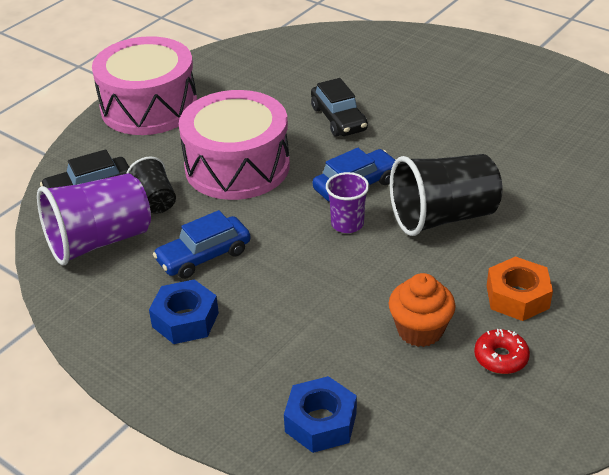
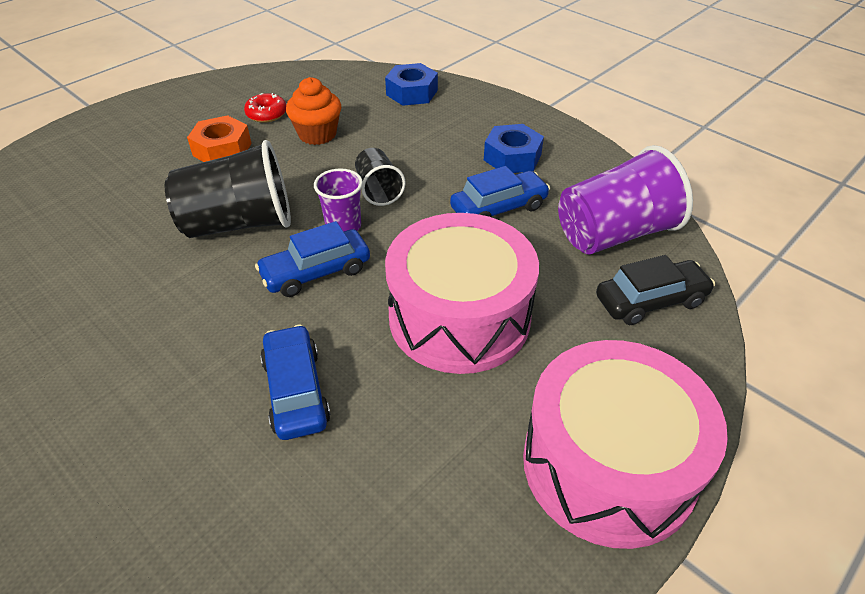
camera: 175 degrees left, 5 degrees up
black cup [126,157,176,214] -> black cup moved to [355,148,406,206]
black car [311,78,368,136] -> blue car [260,324,331,440]

